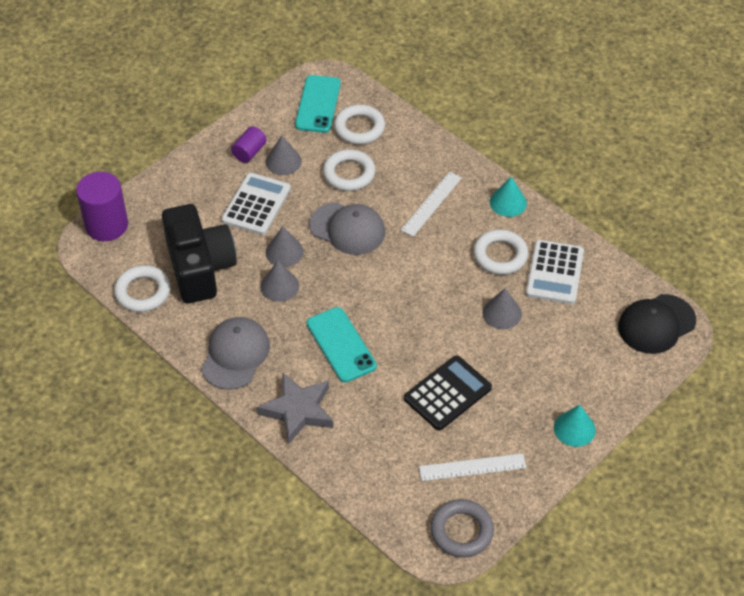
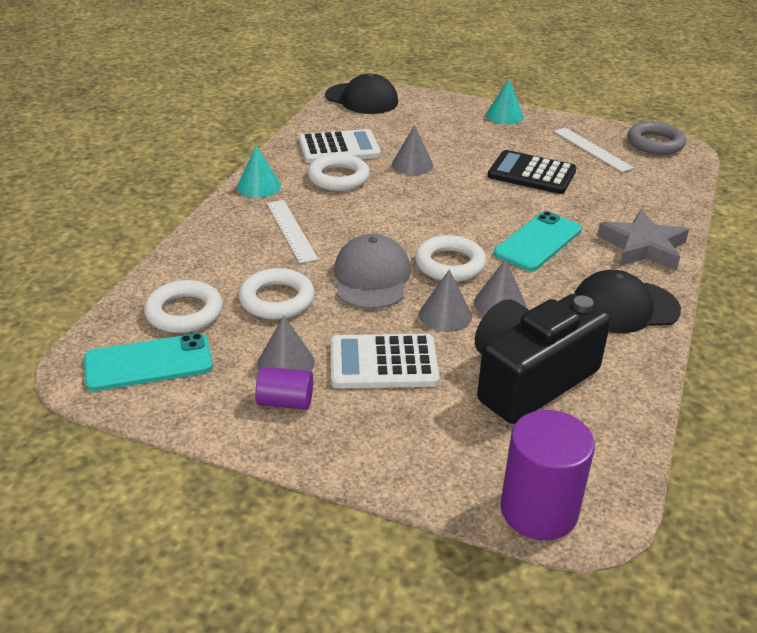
camera: 115 degrees left, 15 degrees down
white ring [114,265,171,312] -> white ring moved to [415,235,486,282]
grey cap [201,317,270,390] -> black cap [574,270,681,333]
white ruler [401,172,462,237] -> white ruler turned 60 degrees clockwise [267,200,318,263]

